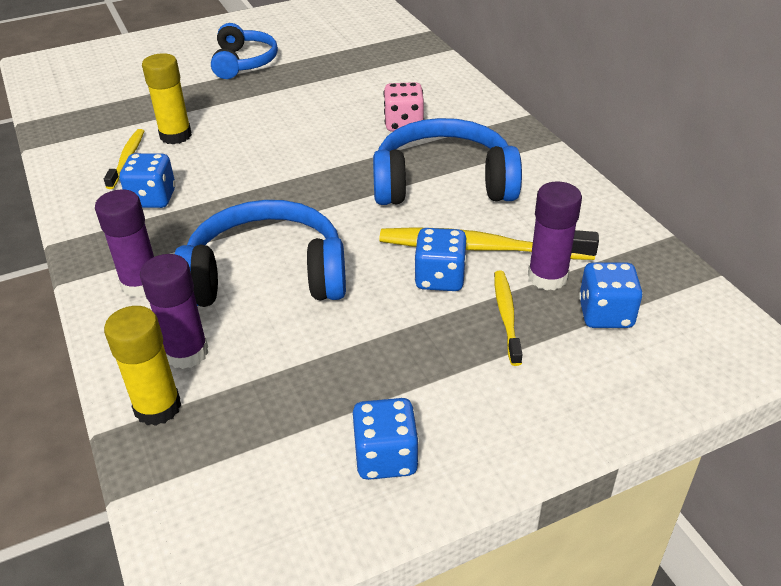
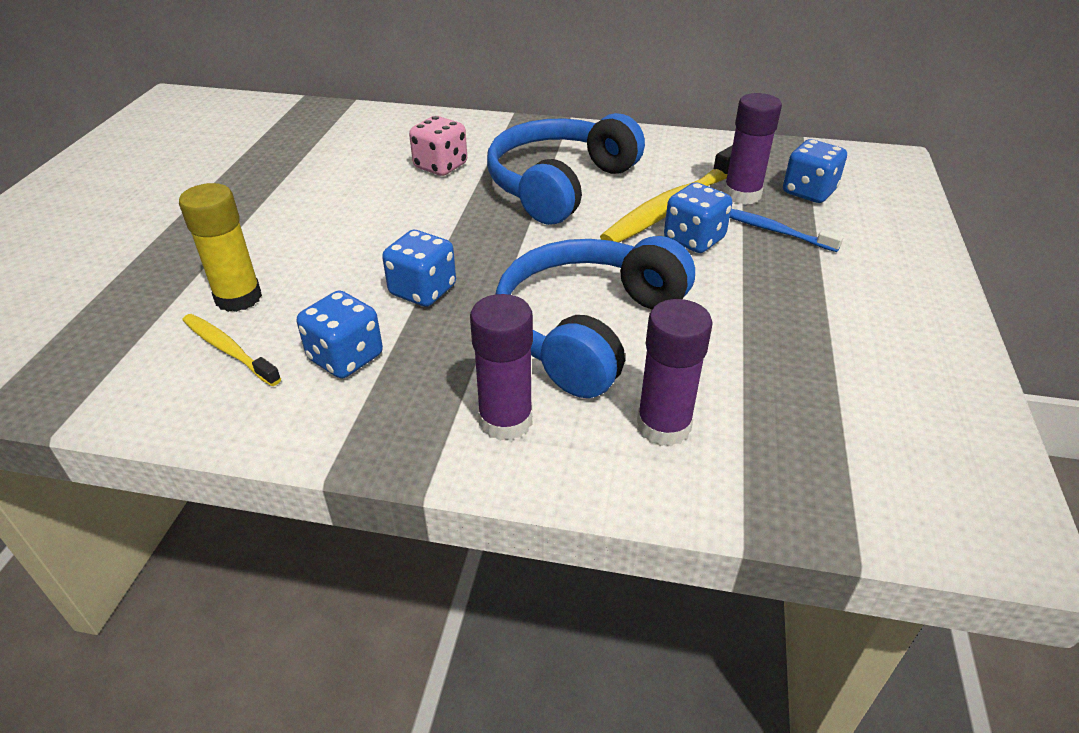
camera: 55 degrees left, 0 degrees up
yellow glue stick [104,306,181,426] -> none
blue headphones [211,23,278,79] -> none
blue dice [352,398,419,480] -> blue dice moved to [382,230,456,307]
yellow toothbrush [494,271,523,366] -> blue toothbrush [730,209,844,252]

